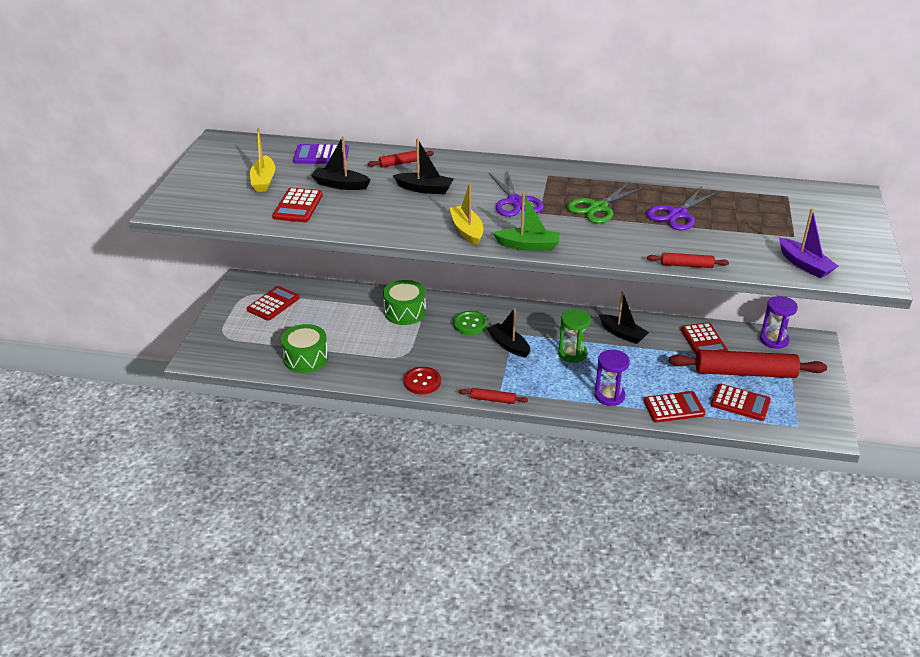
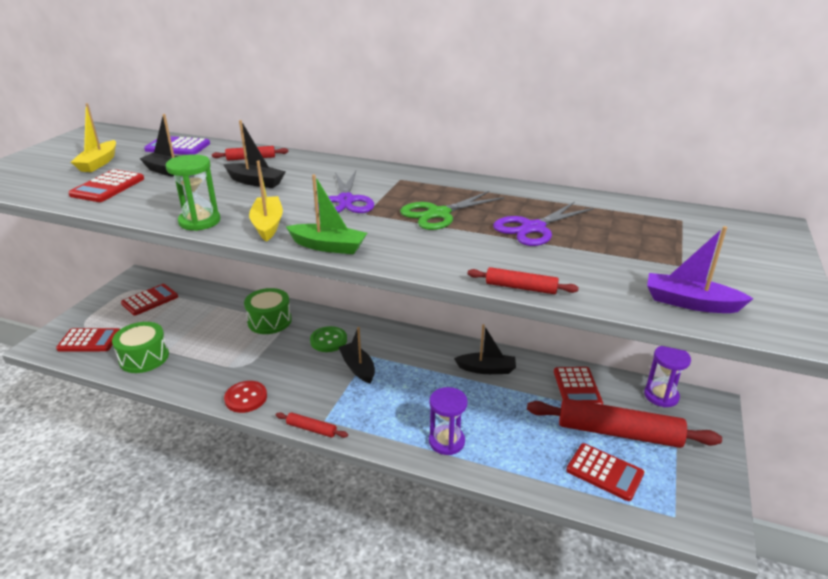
camera: 10 degrees right, 5 degrees down
green hourglass [558,309,591,363] -> green hourglass moved to [166,154,220,231]
black boat [599,292,649,344] -> black boat turned 45 degrees counterclockwise [454,324,516,374]
red calculator [644,391,705,422] -> red calculator moved to [56,328,120,351]
purple boat [779,208,838,278] -> purple boat turned 135 degrees clockwise [647,226,754,313]

